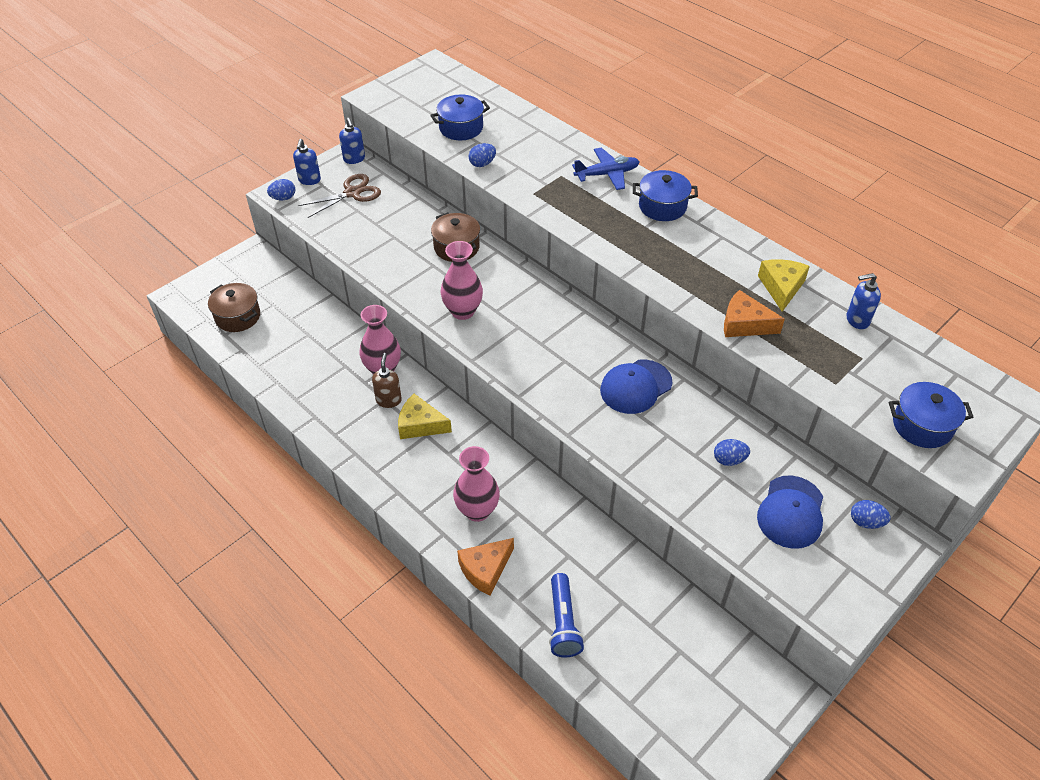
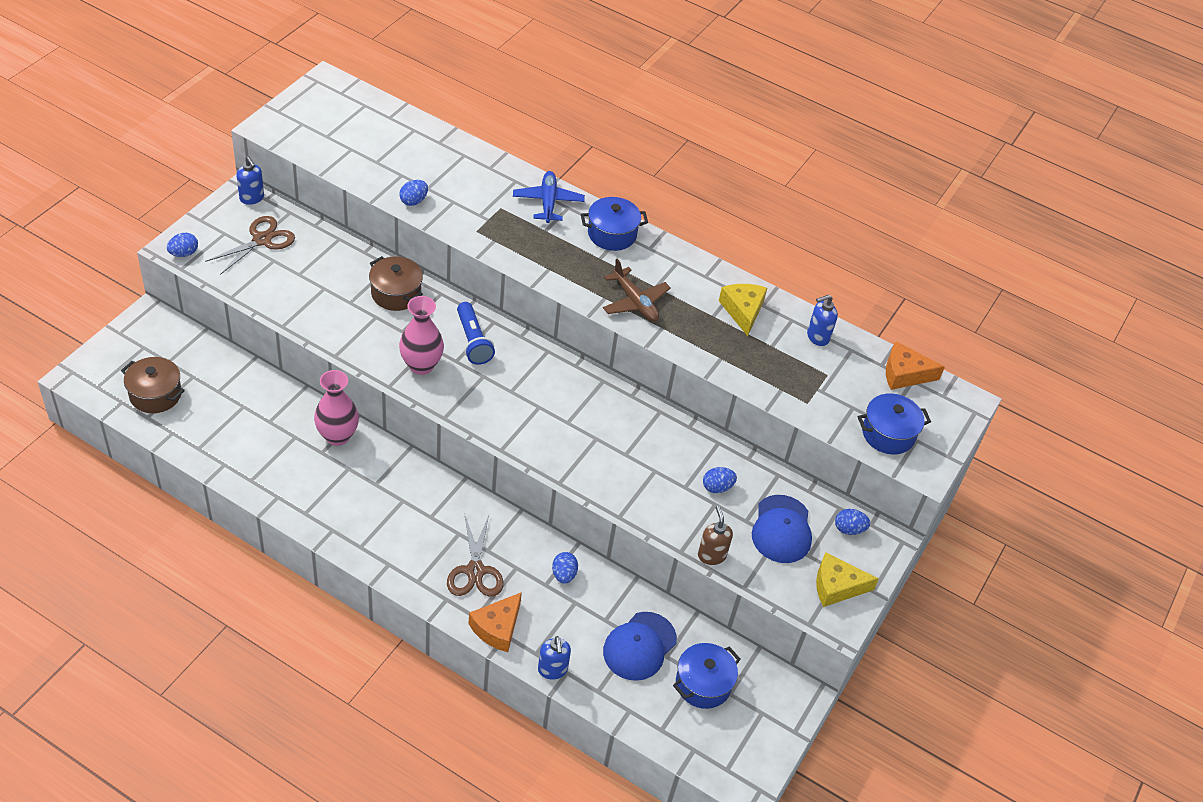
camera: 20 degrees left, 0 degrees up
blue soap dispenser [293,139,321,185] -> blue soap dispenser moved to [538,636,571,680]
brown soap dispenser [372,353,402,408] -> brown soap dispenser moved to [698,506,733,565]
yellow cheese [398,394,452,439] -> yellow cheese moved to [816,552,879,607]
blue pot [430,95,490,140] -> blue pot moved to [673,643,741,709]
pink vase [453,446,500,522] -> brown scissors [447,516,503,597]
blue flashlight [549,573,584,657] -> blue flashlight moved to [457,302,495,365]
blue plane [572,148,639,190] -> blue plane turned 60 degrees counterclockwise [513,171,585,223]
blue cap [600,359,672,414] -> blue cap moved to [603,612,677,681]
orange cheese [724,290,785,337] -> orange cheese moved to [886,341,945,390]
none -> blue egg [552,552,578,584]
none -> brown plane [603,259,671,322]

